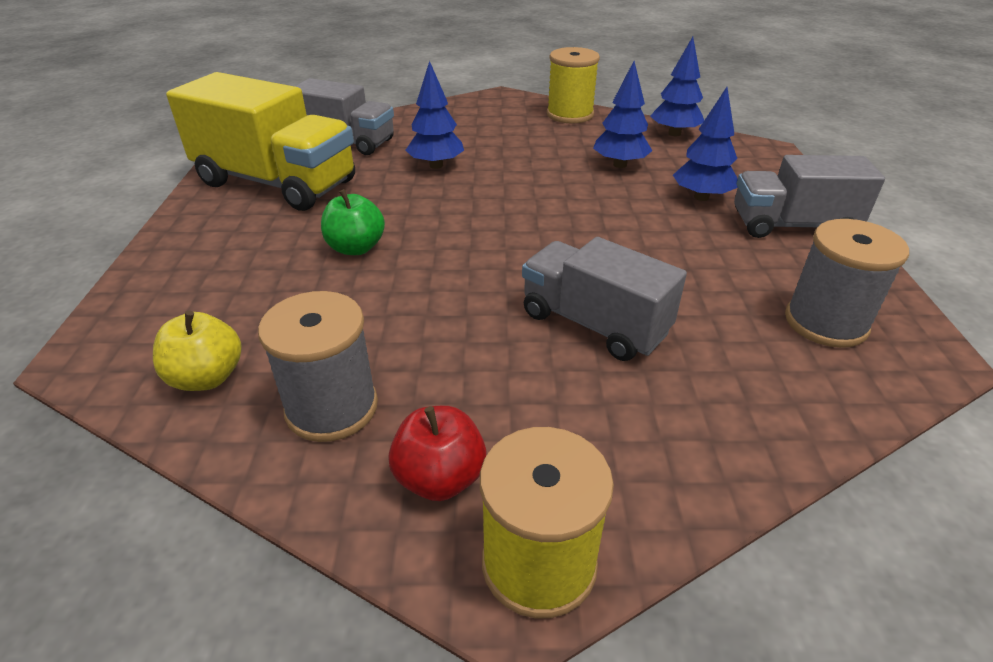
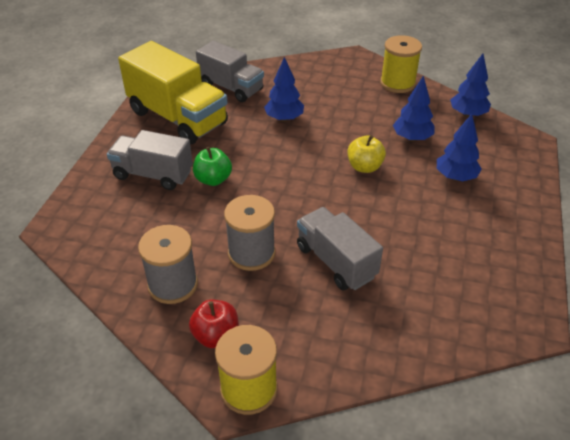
camera: 15 degrees right, 5 degrees up
yellow apple [153,311,241,391] -> yellow apple moved to [347,135,386,173]
grey truck [734,155,885,238] -> grey truck moved to [107,130,193,190]
grey spool [785,219,909,348] -> grey spool moved to [224,195,275,271]

